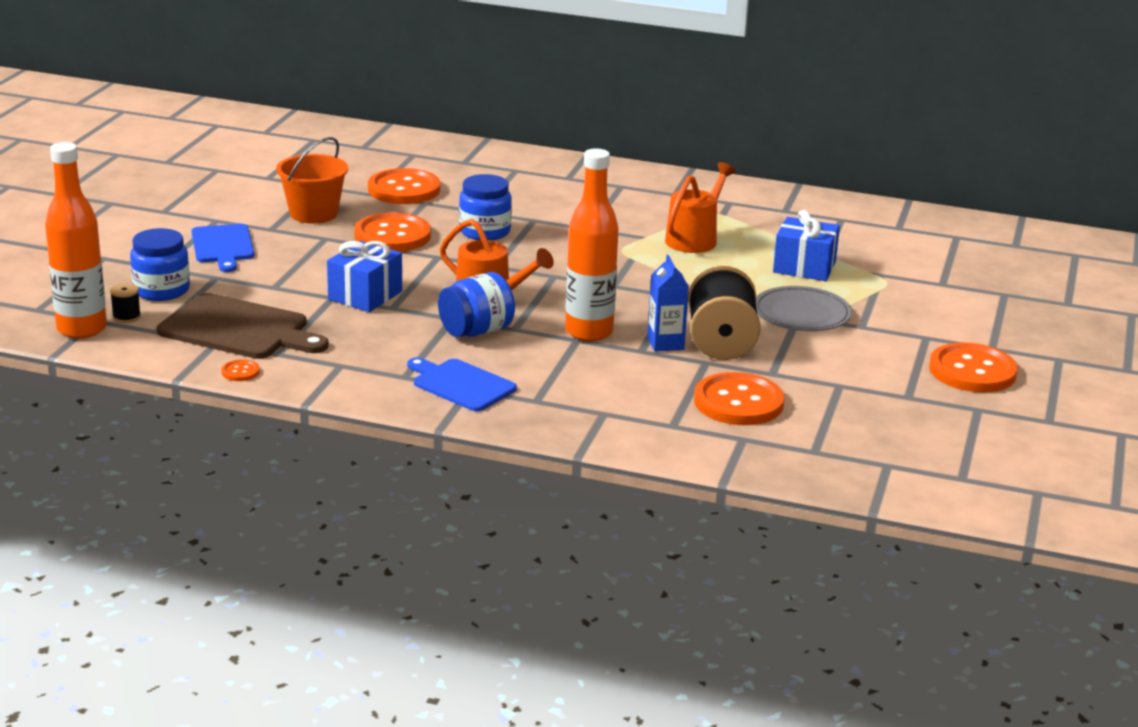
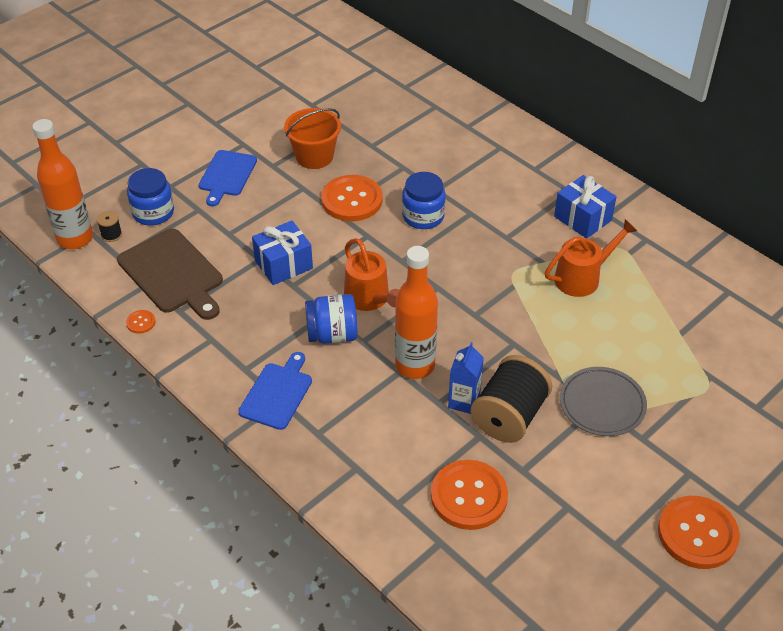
camera: 30 degrees right, 20 degrees up
orange button [368,168,440,204] -> none
blue cutting board [407,357,517,412] -> blue cutting board turned 45 degrees clockwise [238,352,312,430]
blue gift [773,210,840,281] -> blue gift moved to [554,175,617,238]

